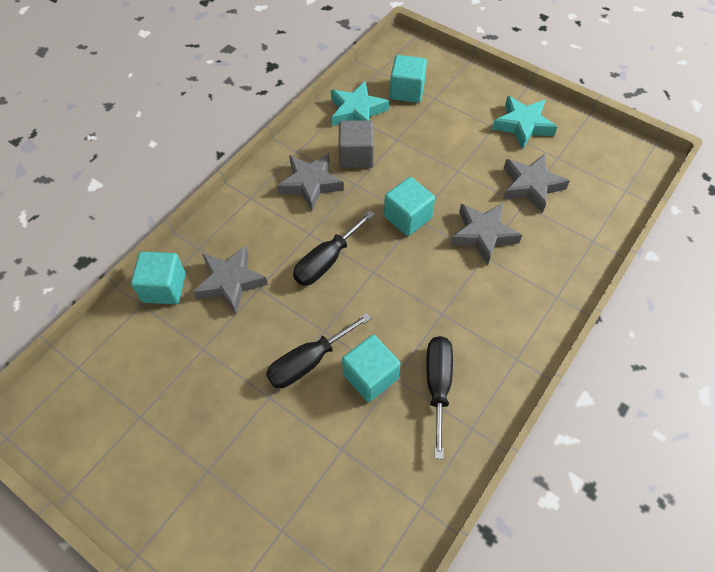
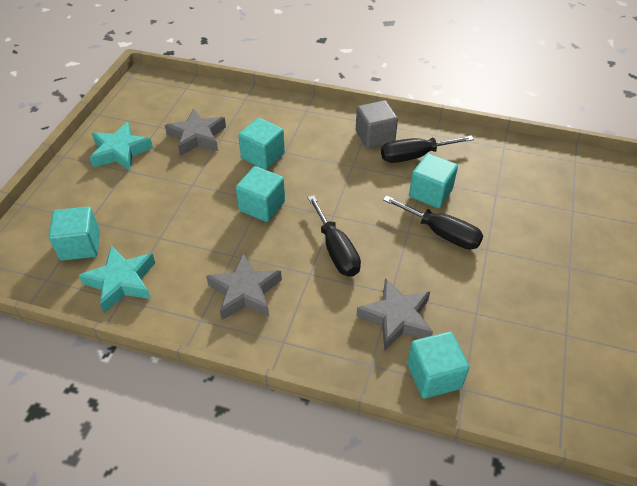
camera: 110 degrees left, 10 degrees down
black screwdriver [293,210,375,286] -> black screwdriver turned 45 degrees clockwise [307,195,361,277]
grey cube [339,120,374,168] -> grey cube moved to [356,100,398,149]
grey star [450,203,522,265] -> turquoise cube [238,118,285,170]

